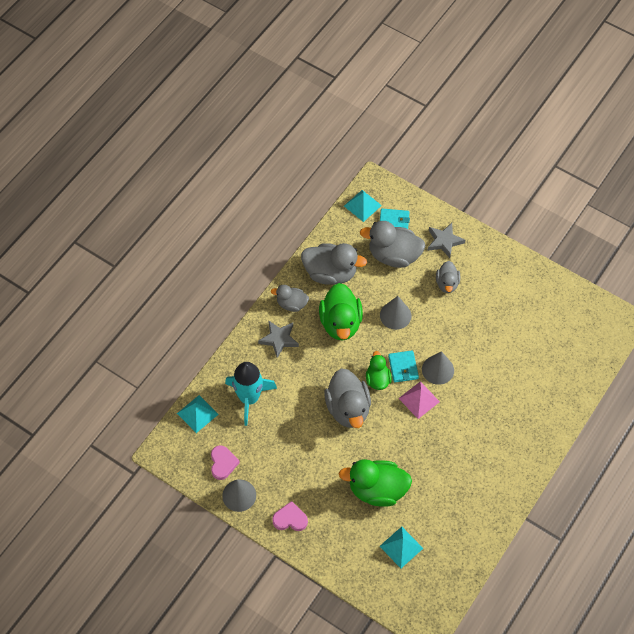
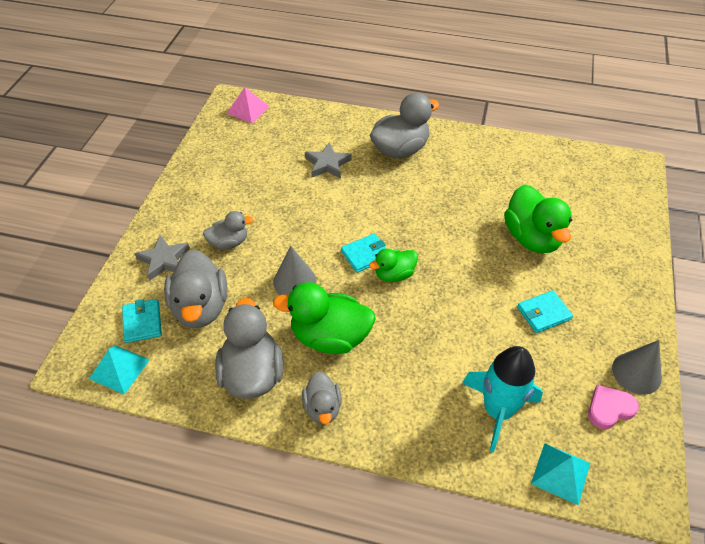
camera: 110 degrees left, 10 degrees down
grey star [258,320,299,358] -> grey star moved to [305,142,351,179]
pink heart [272,501,308,531] -> none
green duck [319,283,363,341] -> green duck turned 150 degrees counterclockwise [273,282,376,354]
grey duck [324,368,371,428] -> grey duck moved to [370,93,439,159]
turquoise pyramid [380,527,423,568] -> none
pink pyramid [398,382,440,419] -> pink pyramid moved to [226,87,270,123]
grey cone [422,351,454,385] -> none
none -> turquoise wallet [517,290,573,333]

